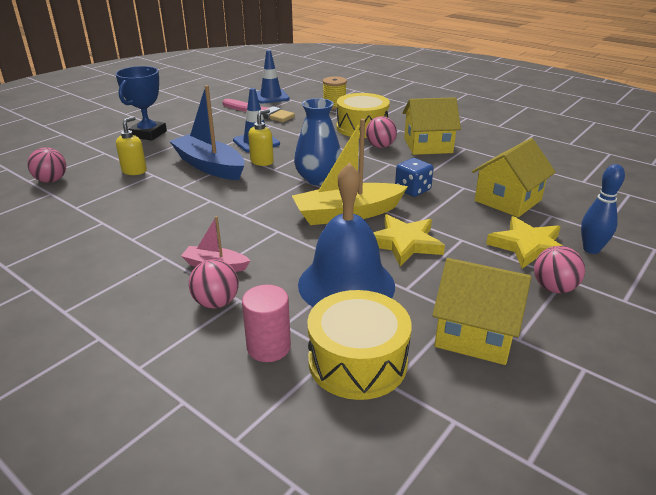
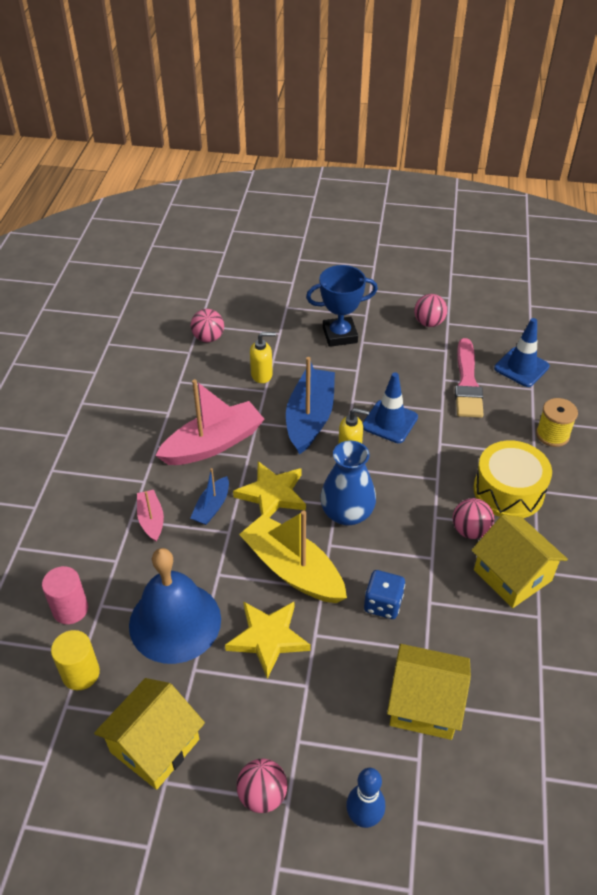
camera: 60 degrees right, 15 degrees up
pink ball [189,259,239,309] -> pink ball moved to [414,294,447,327]
yellow drum [307,290,412,400] -> yellow cylinder [51,630,100,690]
yellow house [432,258,531,365] -> yellow house turned 45 degrees clockwise [94,678,205,790]
yellow star [486,216,563,269] -> yellow star moved to [233,461,306,518]
none -> pink boat [156,379,265,465]
none -> blue boat [190,468,229,525]

